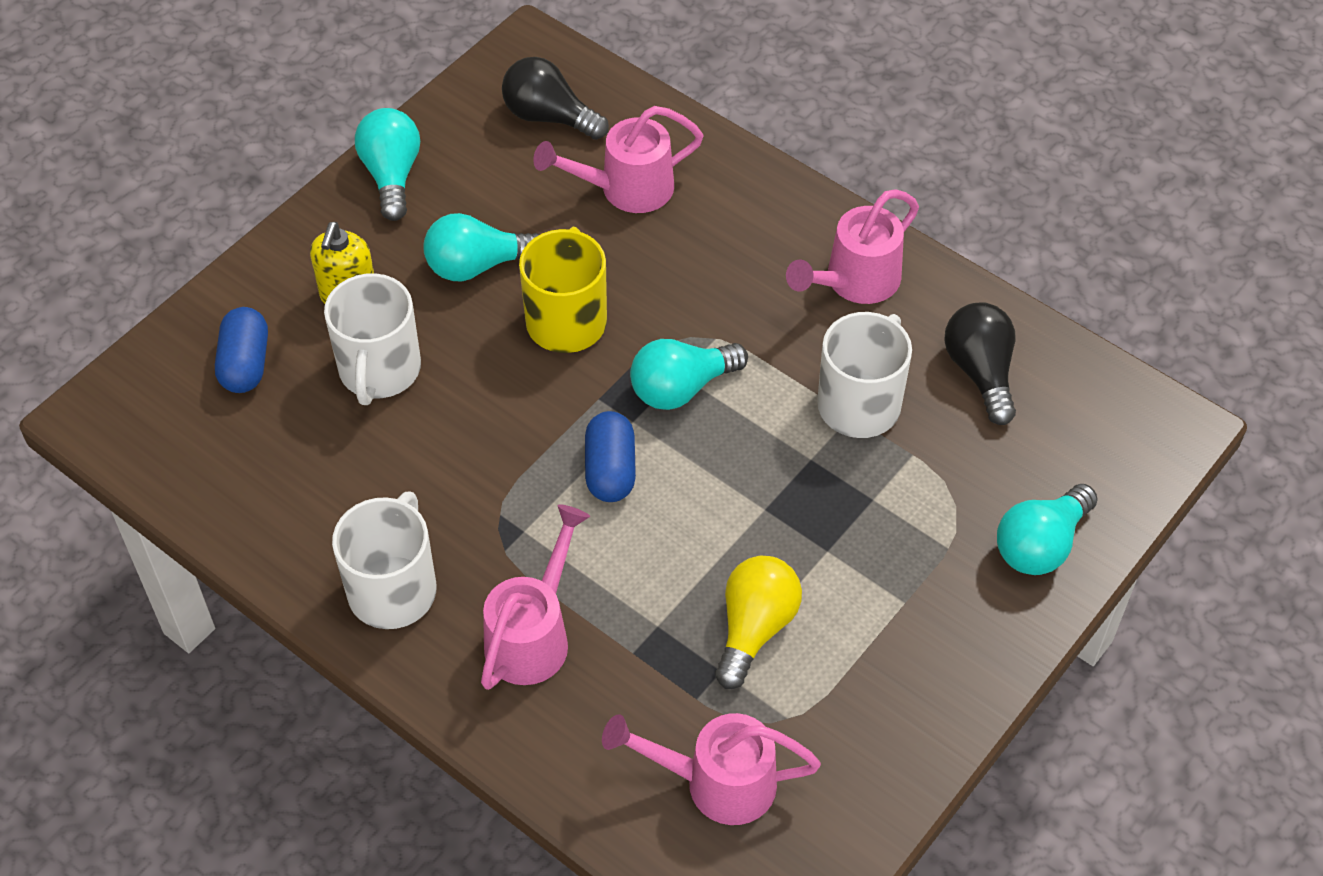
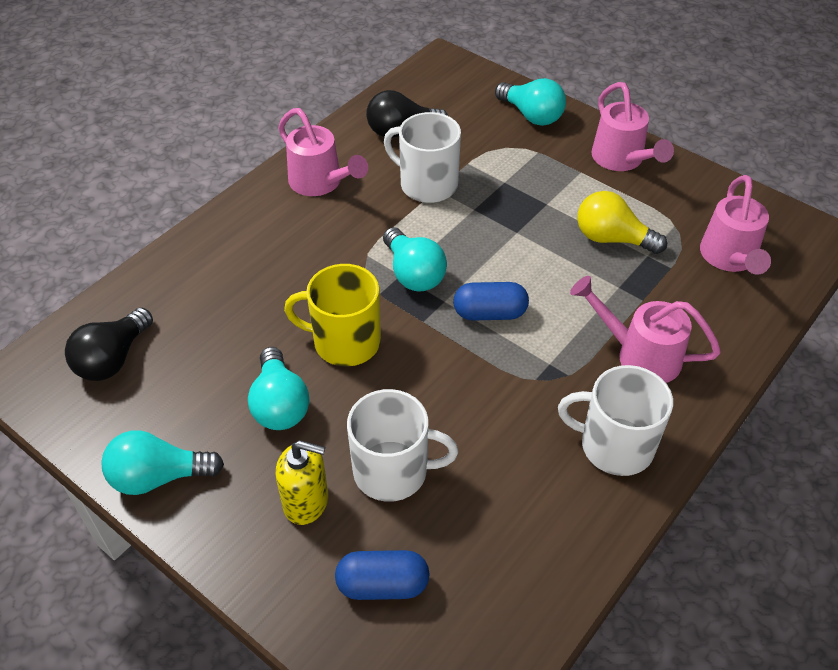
camera: 90 degrees left, 5 degrees down
pink watering can [533,106,704,213] -> pink watering can moved to [591,82,674,171]

